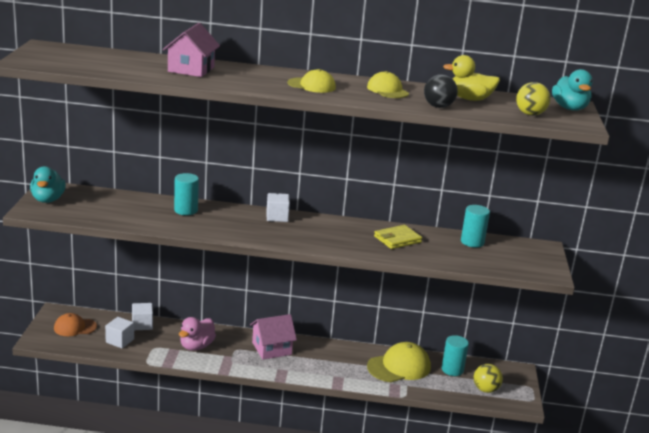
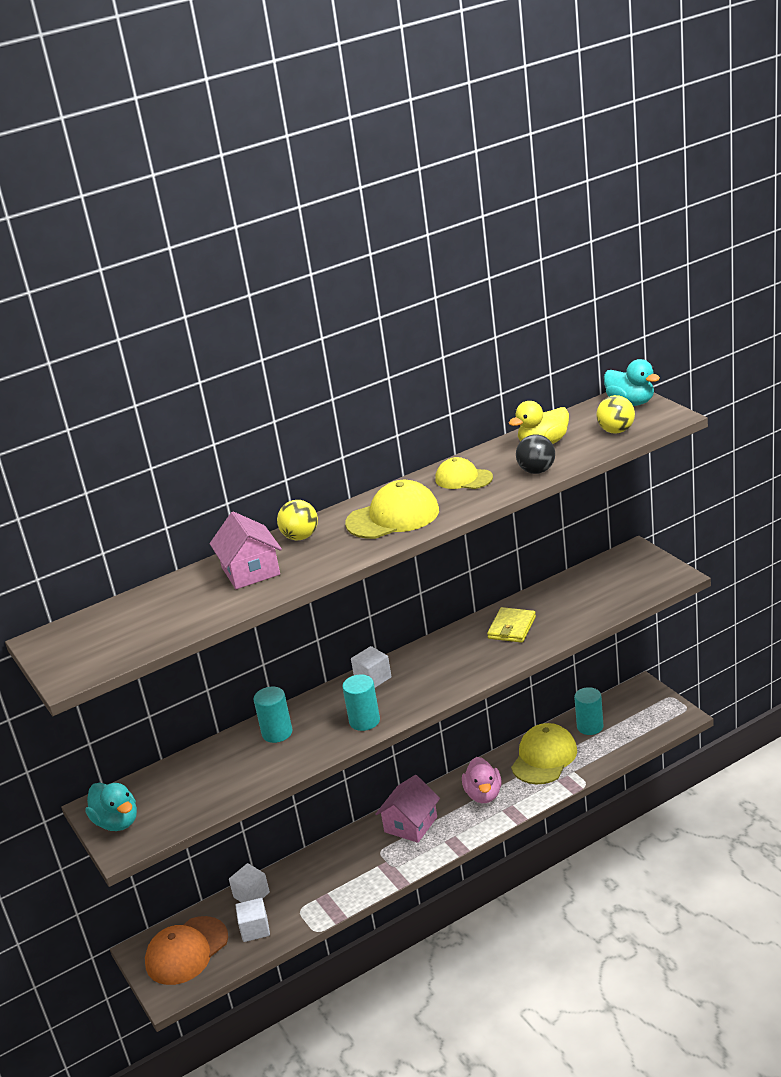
camera: 30 degrees left, 5 degrees up
orange cap [54,313,97,336] -> orange cap [145,916,228,985], size x1.57
pink duck [179,317,216,351] -> pink duck moved to [462,757,502,803]
yellow cap [287,69,336,93] -> yellow cap [345,480,439,539], size x1.57
turquoise cylinder [461,205,490,248] -> turquoise cylinder moved to [342,675,380,731]
yellow ball [474,364,503,393] -> yellow ball moved to [277,500,318,540]

